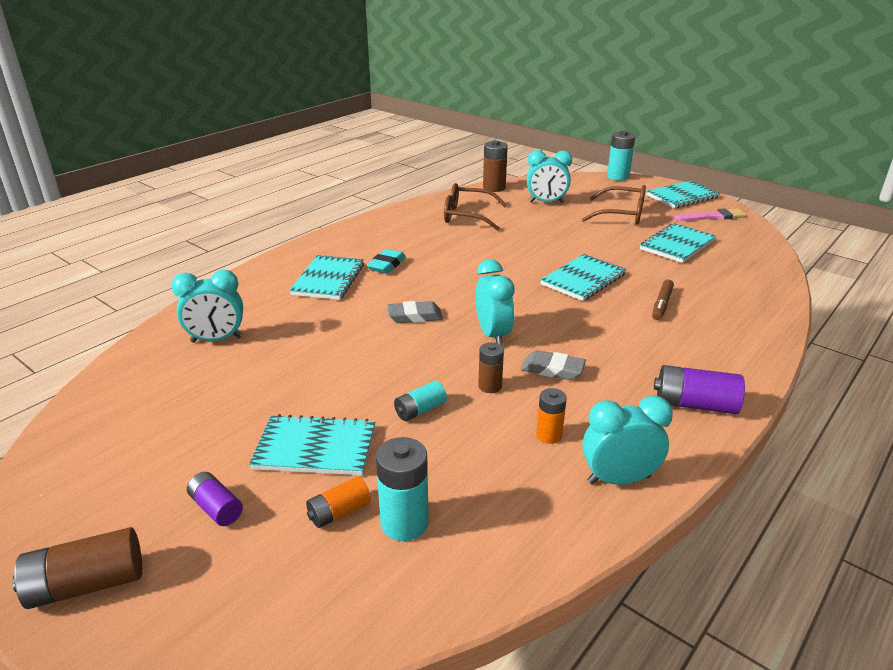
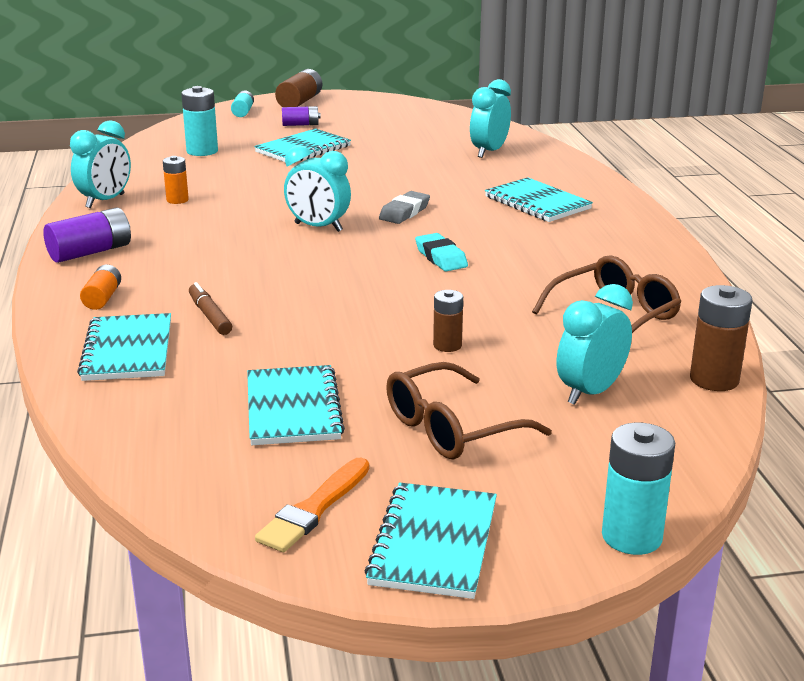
camera: 130 degrees right, 5 degrees down
orange battery [306,476,371,528] -> orange battery moved to [80,265,121,310]
turquoise eraser [367,249,406,274] -> turquoise eraser moved to [415,233,468,271]
turquoise battery [394,381,447,421] -> turquoise battery moved to [231,91,254,117]
brown battery [478,342,504,393] -> brown battery moved to [433,290,463,352]
grey eraser [521,350,586,380] -> none
turquoise notebook [540,254,626,301] -> turquoise notebook moved to [77,313,171,381]
pink brush [674,208,746,221] -> orange brush [255,458,369,552]

